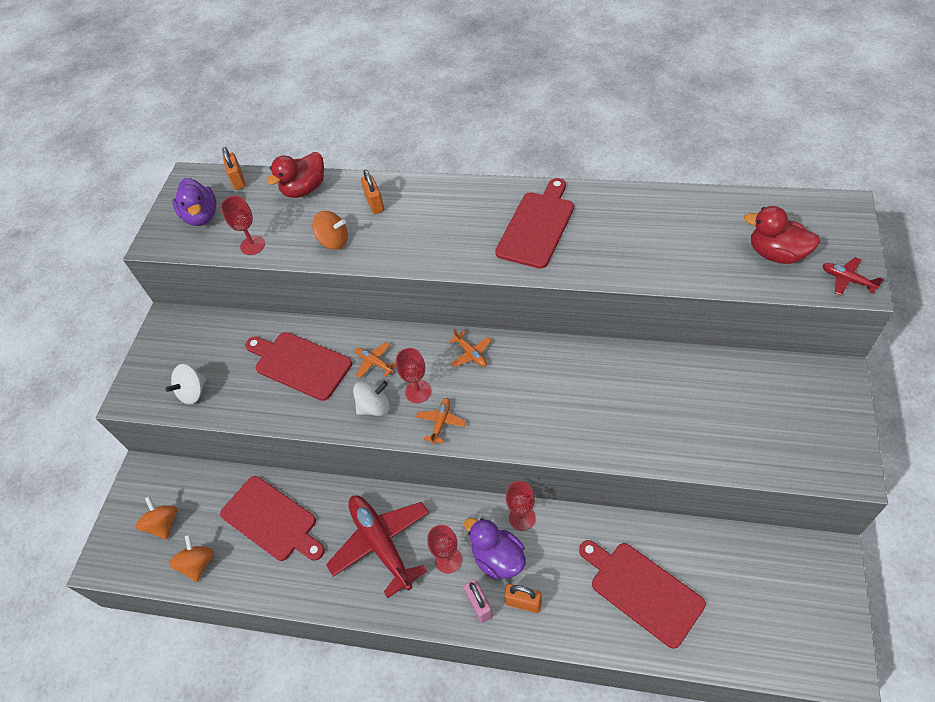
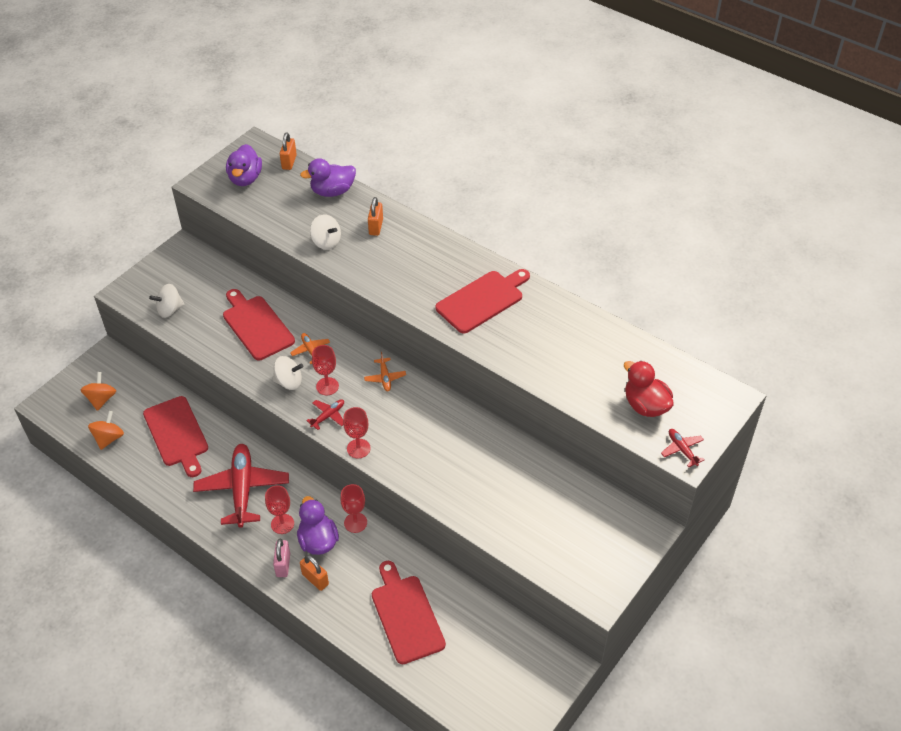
camera: 20 degrees right, 5 degrees down
red goblet [221,196,265,255] -> red goblet moved to [343,407,371,459]
red duck [266,152,324,198] -> purple duck [300,158,356,197]
orange spinning top [312,211,348,250] -> white spinning top [310,215,341,250]
orange plane [416,398,466,444] -> red plane [306,399,344,430]

